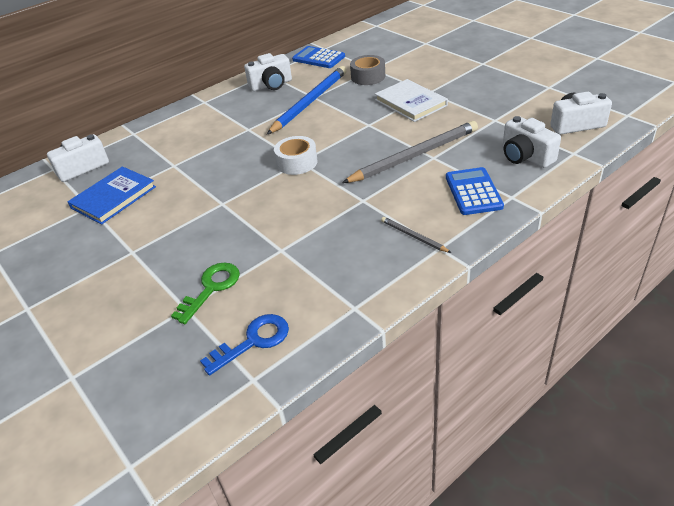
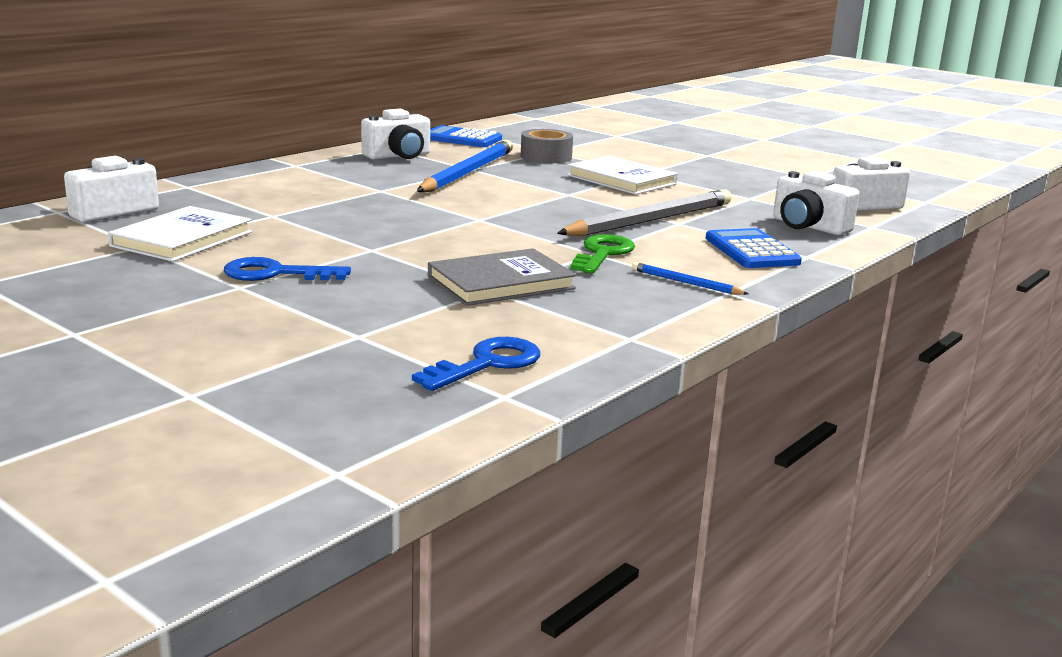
camera: 15 degrees left, 20 degrees down
blue book [68,166,156,224] -> white book [108,206,252,262]
green key [171,262,240,324] -> green key moved to [571,234,635,273]
white tape [274,136,318,175] -> none
grey pencil [381,217,451,253] -> blue pencil [632,262,749,295]
none -> blue key [224,257,351,281]
none -> grey book [428,248,577,306]

